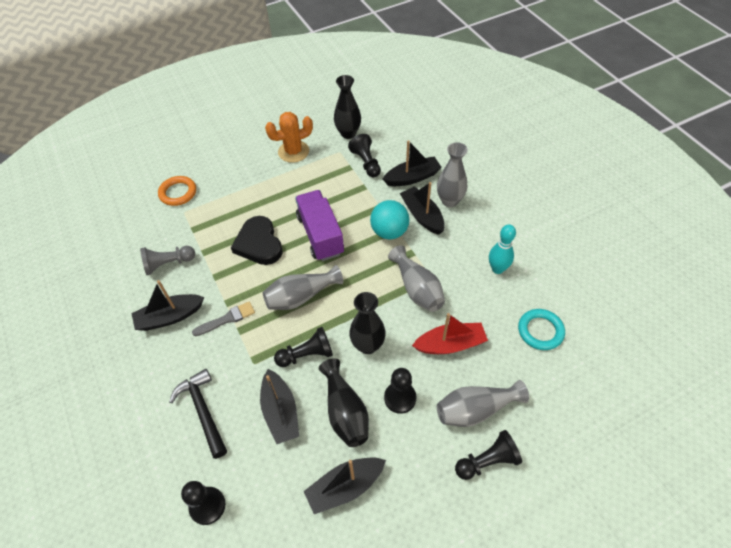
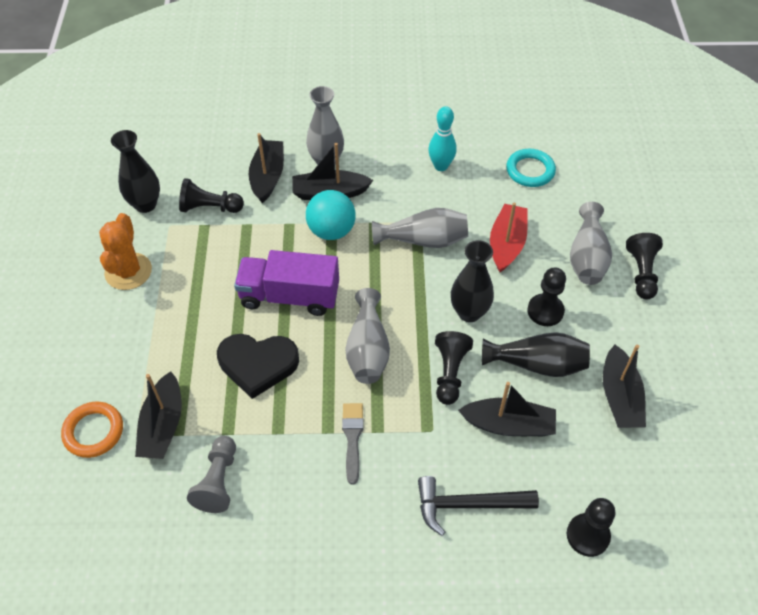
camera: 65 degrees left, 0 degrees up
black boat [131,280,204,331] -> black boat moved to [135,371,182,459]

